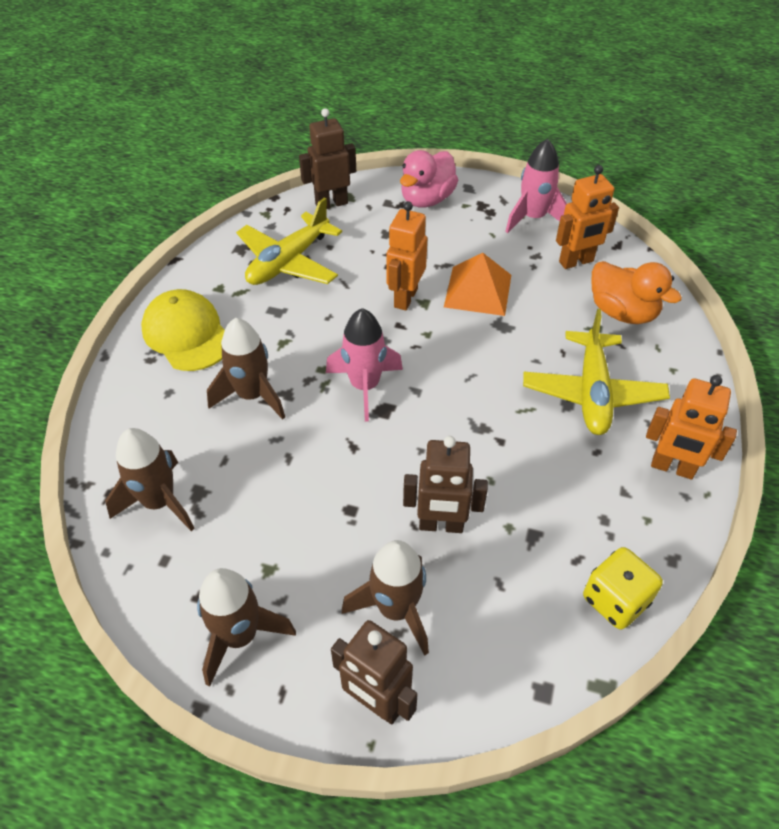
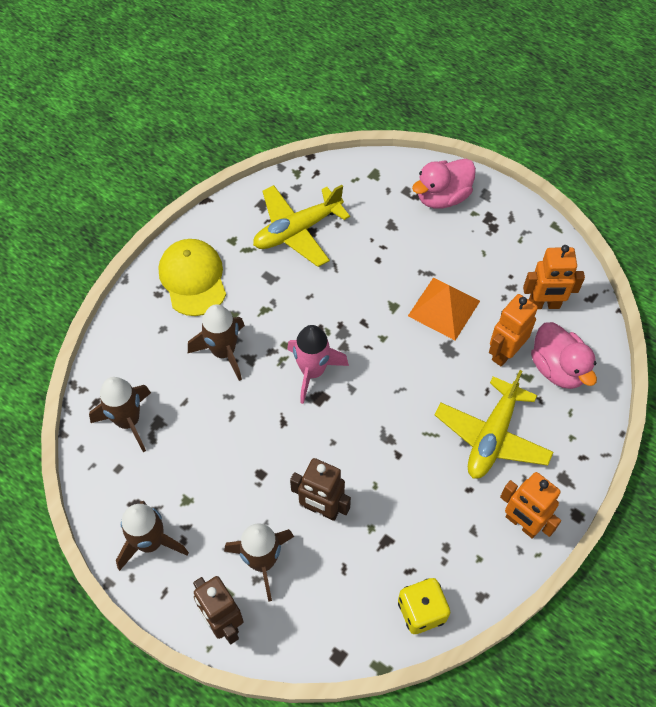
camera: 20 degrees right, 10 degrees up
brown robot [299,108,356,209] -> none
orange robot [386,201,427,311] -> orange robot moved to [489,294,538,367]
pink rocket [505,139,567,233] -> none
orange duck [592,261,682,324] -> pink duck [531,322,597,389]

